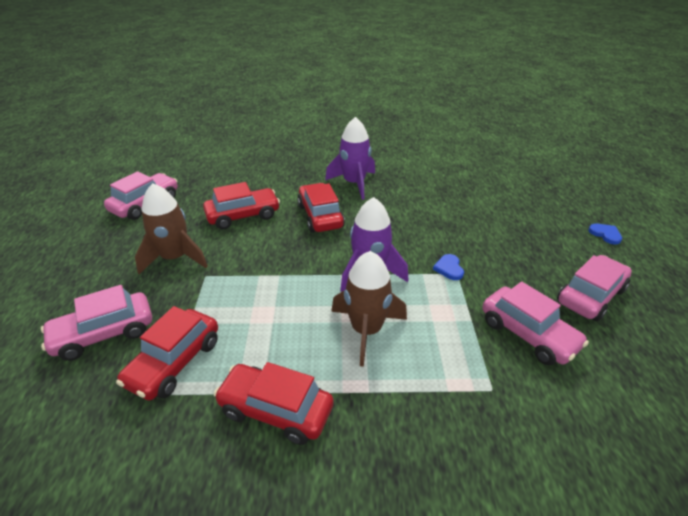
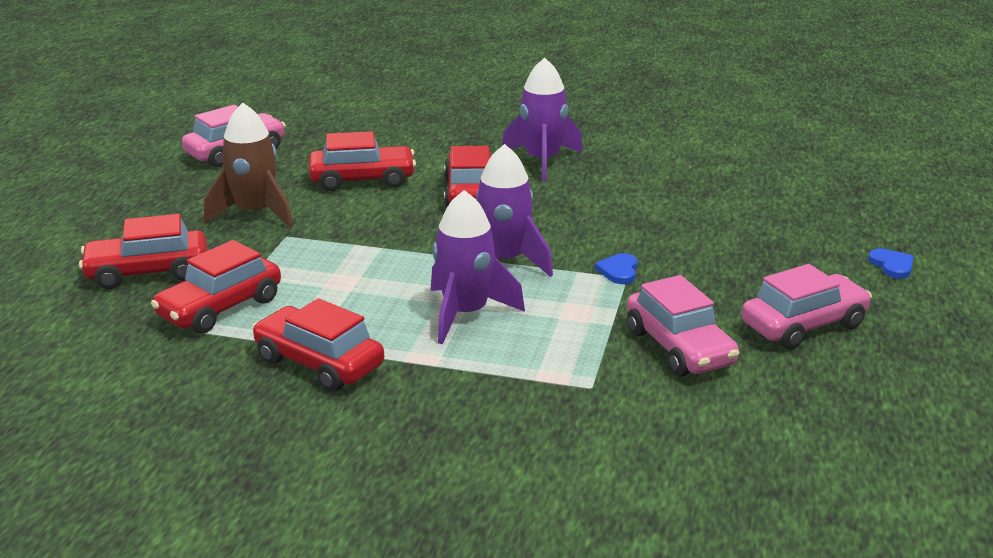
camera: 15 degrees right, 10 degrees down
pink car [41,285,152,361] -> red car [79,214,207,289]
brown rocket [331,251,407,367] -> purple rocket [431,190,525,344]

